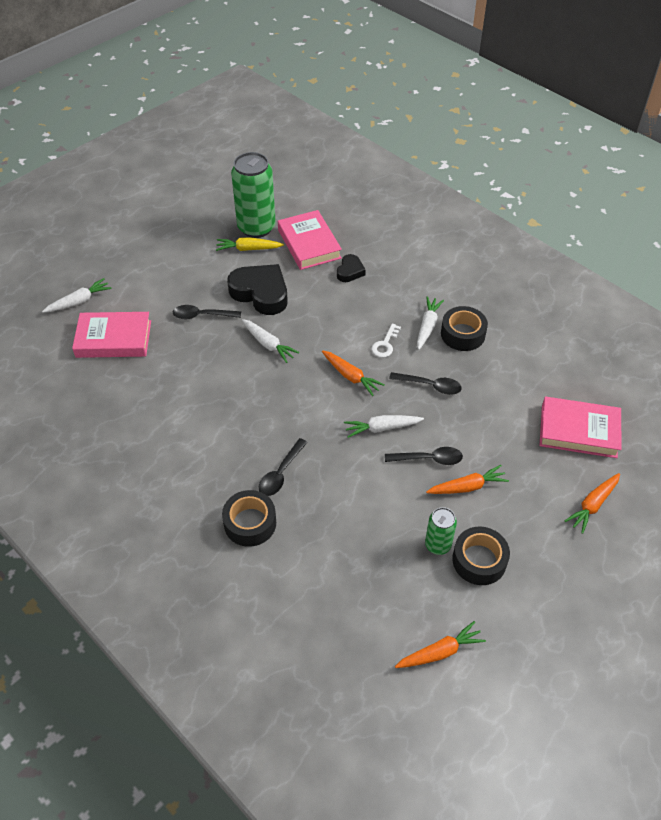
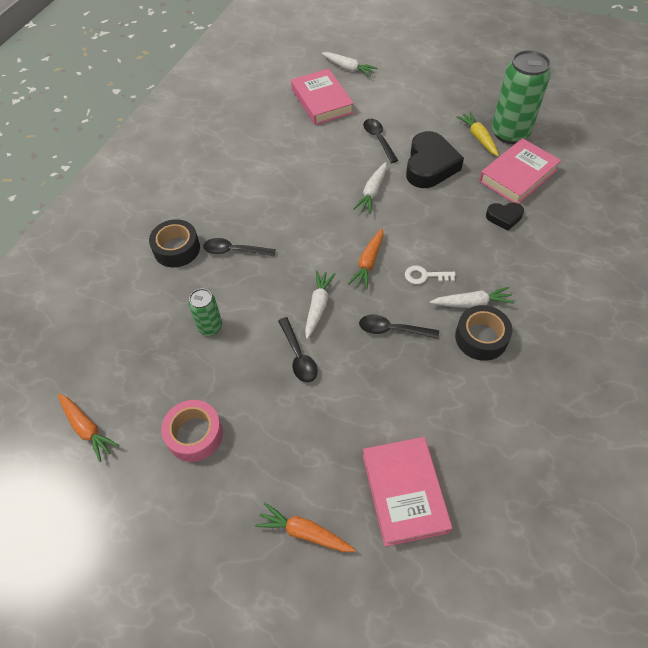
camera: 70 degrees right, 5 degrees up
white carrot [344,415,424,438] -> white carrot turned 45 degrees clockwise [305,270,335,339]
black spoon [389,372,462,395] -> black spoon turned 105 degrees clockwise [359,315,439,339]
green can [425,507,457,555] -> green can moved to [188,288,222,336]
orange carrot [426,465,509,494] -> none
black tape [452,526,510,585] -> pink tape [161,400,223,462]

